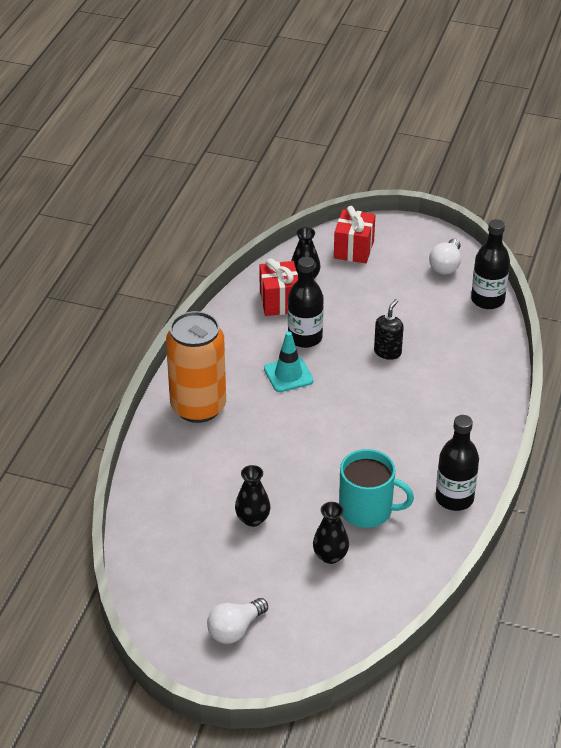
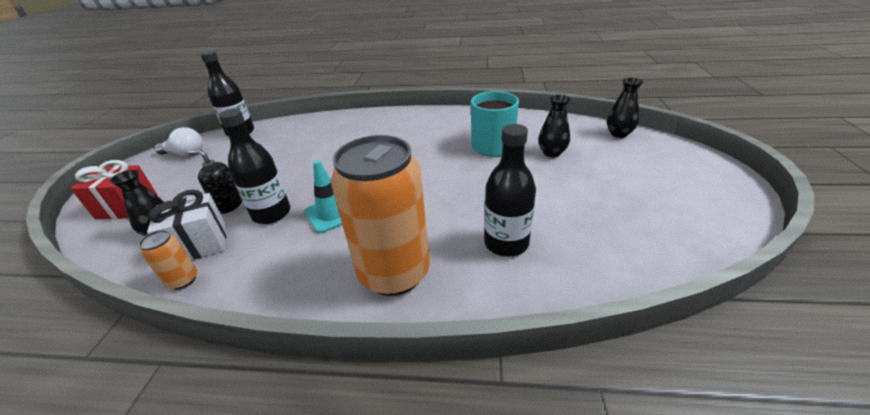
camera: 100 degrees left, 5 degrees down
white light bulb [207,598,268,644] -> none
black vase [235,465,271,527] -> black vase moved to [607,78,643,138]
red gift [259,258,298,316] -> white gift [147,189,227,260]
black soap dispenser [374,299,403,360] -> black soap dispenser moved to [188,150,242,214]
black bottle [436,415,479,511] -> black bottle moved to [484,124,536,257]
none -> orange can [139,230,197,290]

